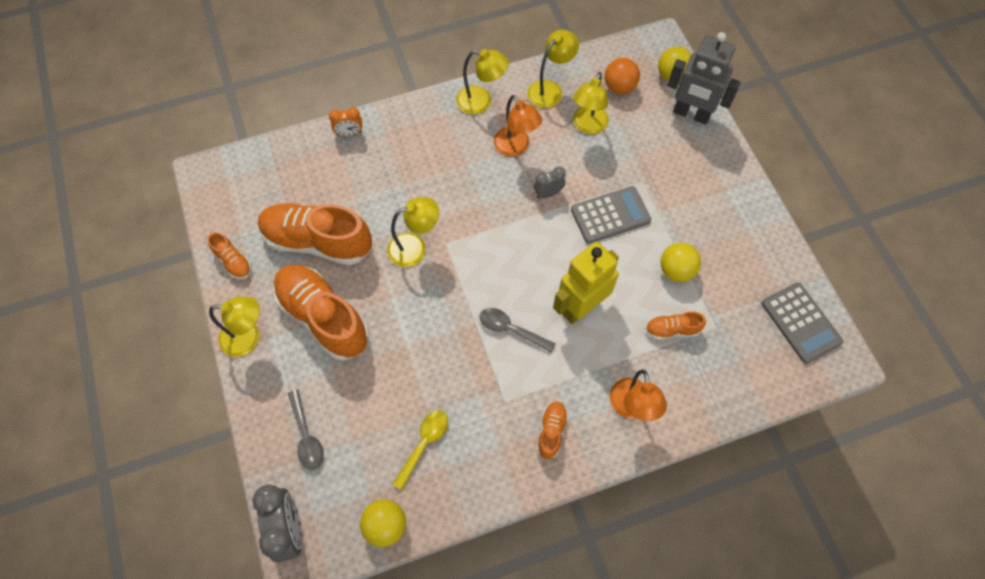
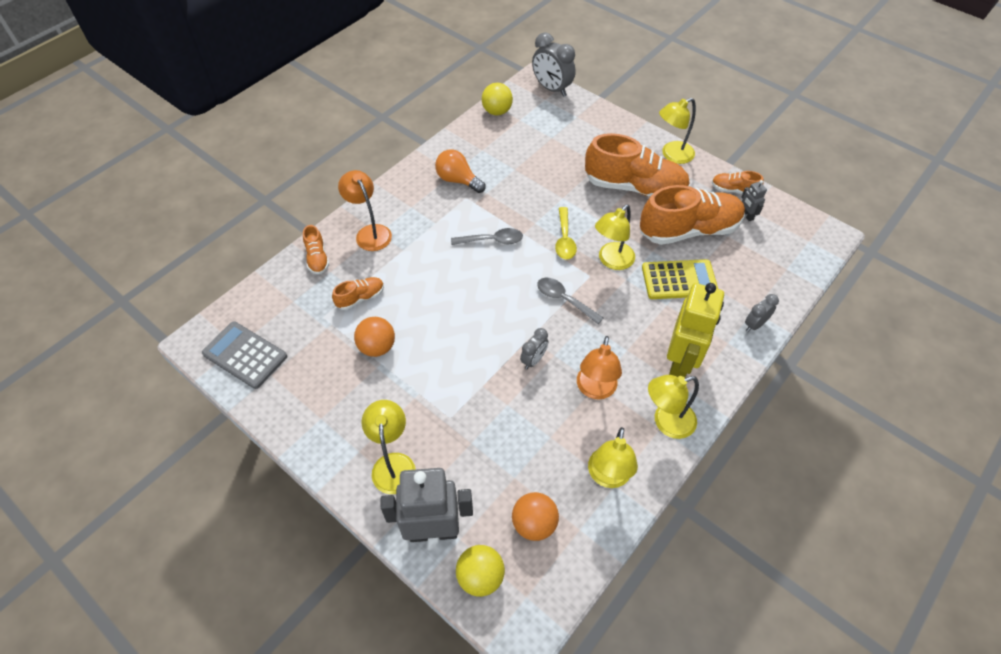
camera: 150 degrees right, 10 degrees down
grey spoon [288,389,324,470] -> grey spoon moved to [537,278,603,324]
orange clock [329,107,362,136] -> grey clock [745,294,779,332]
yellow spoon [393,410,448,490] -> yellow spoon moved to [555,207,577,260]
orange lamp [493,95,542,157] -> orange lamp turned 105 degrees counterclockwise [577,336,622,400]
orange shoe [537,401,568,459] -> orange shoe moved to [303,225,329,274]
yellow robot [553,242,619,324] -> yellow robot moved to [667,283,724,378]
grey calculator [571,186,651,244] -> none
yellow lamp [573,72,609,134] -> yellow lamp moved to [362,400,416,494]
yellow ball [660,243,701,282] -> orange ball [354,317,395,357]
none -> orange light bulb [435,149,486,193]
none -> yellow calculator [642,259,718,299]
none -> grey robot [741,180,767,221]

